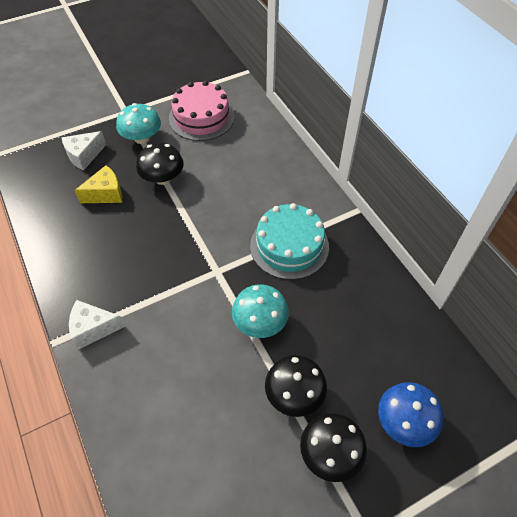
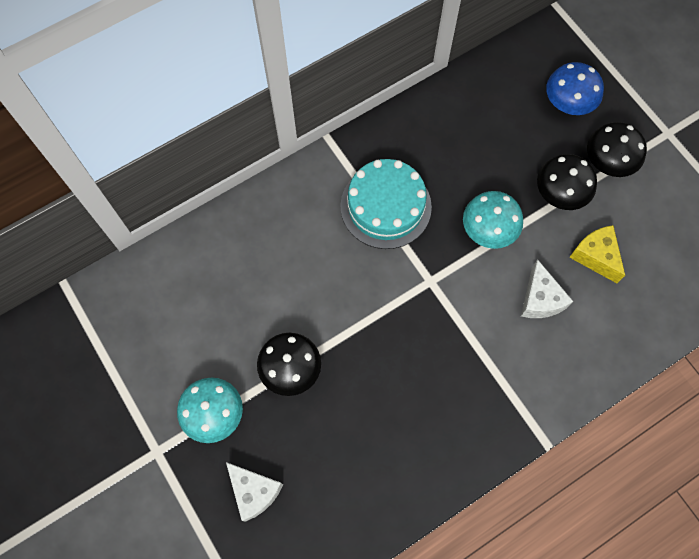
camera: 95 degrees left, 15 degrees up
white cheese [69,300,125,350] -> white cheese moved to [521,259,573,318]
yellow cheese [75,165,122,203] -> yellow cheese moved to [569,225,625,283]
pink cake [169,81,235,141] -> none

